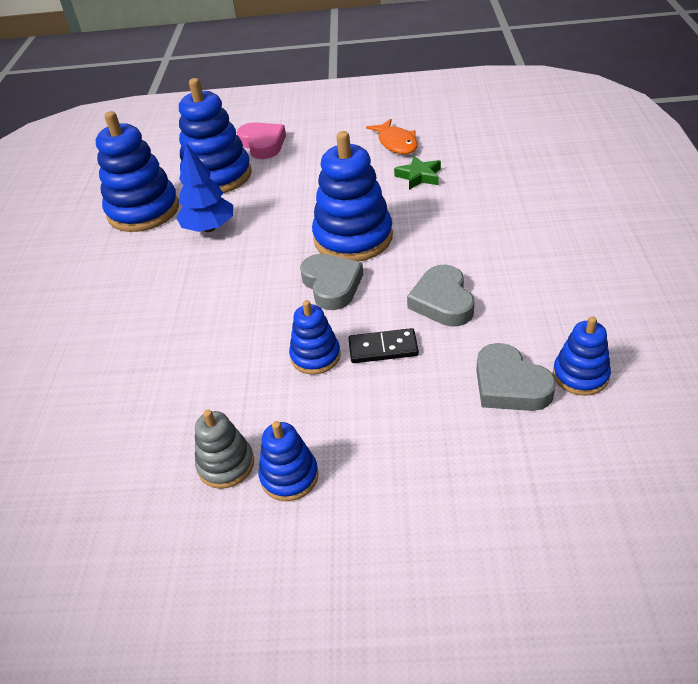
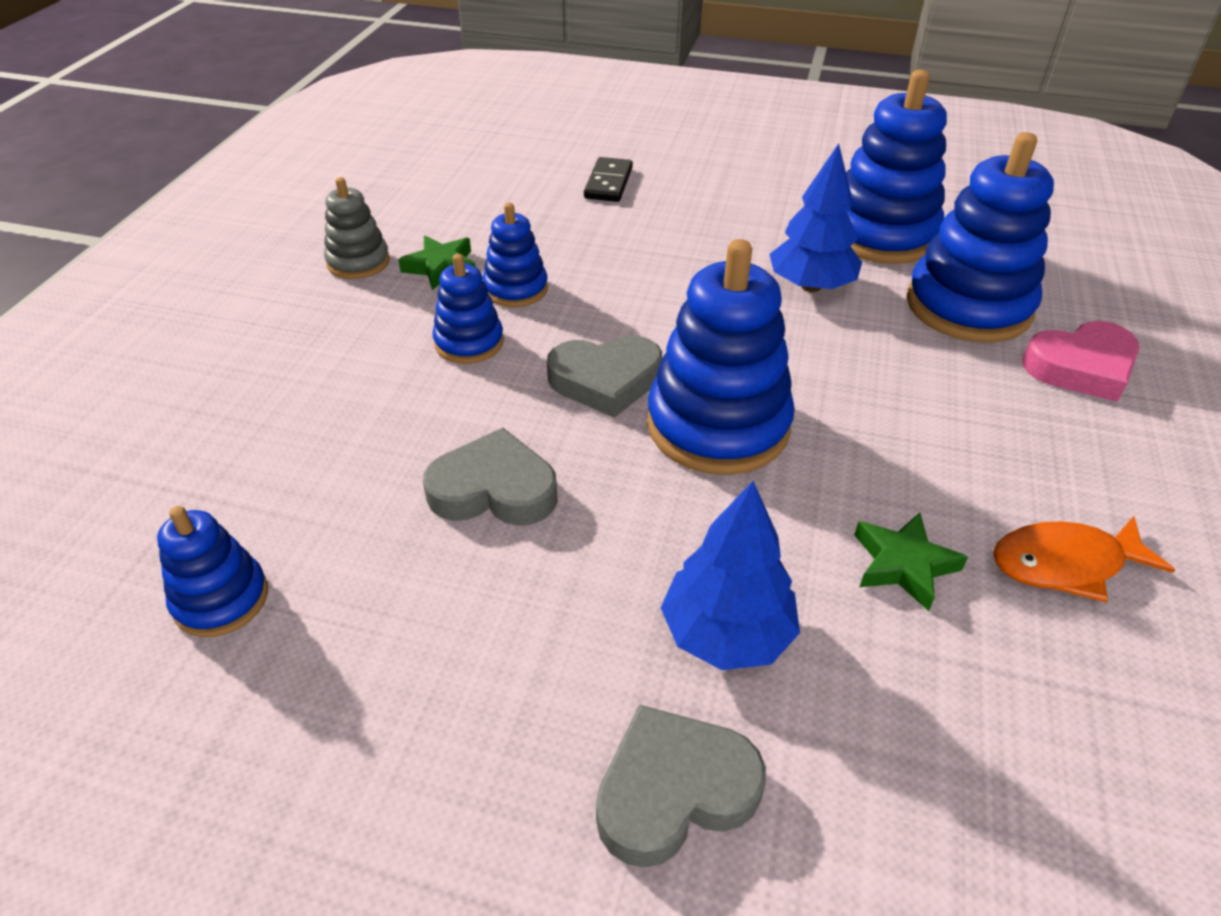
camera: 100 degrees right, 0 degrees up
blue stacking toy [259,421,319,501] -> blue stacking toy moved to [482,203,548,307]
black domino [348,328,419,363] -> black domino moved to [584,157,633,202]
grey heart [476,343,556,411] -> grey heart moved to [596,705,766,868]
none -> green star [398,236,476,290]
none -> blue tree [661,481,800,670]

